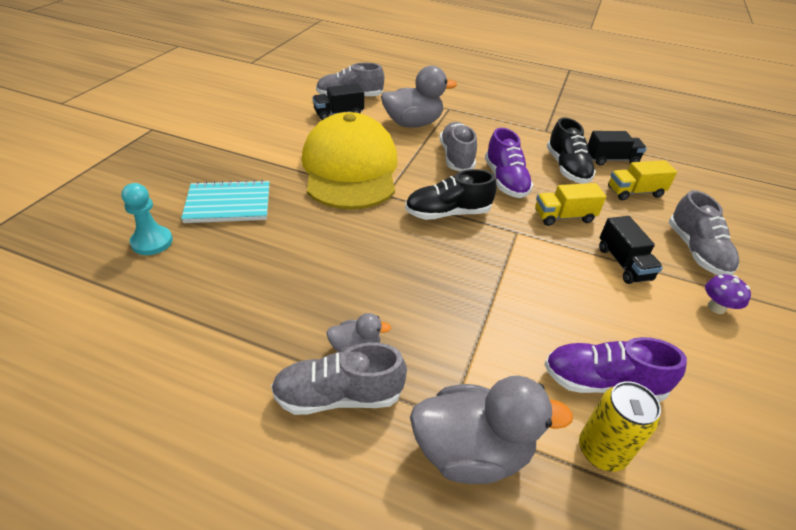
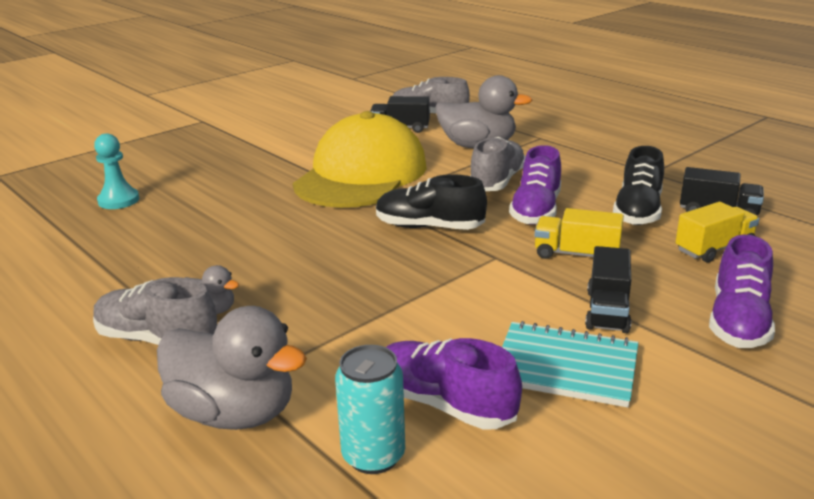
camera: 30 degrees right, 15 degrees down
turquoise notebook [181,180,269,223] -> turquoise notebook moved to [502,321,639,408]
yellow can [579,381,661,472] -> turquoise can [335,345,405,474]
yellow truck [608,160,677,200] -> yellow truck turned 135 degrees clockwise [676,202,759,263]
grey shoe [669,190,739,275] -> purple shoe [709,235,775,348]
purple mushroom [705,274,751,314] -> none

